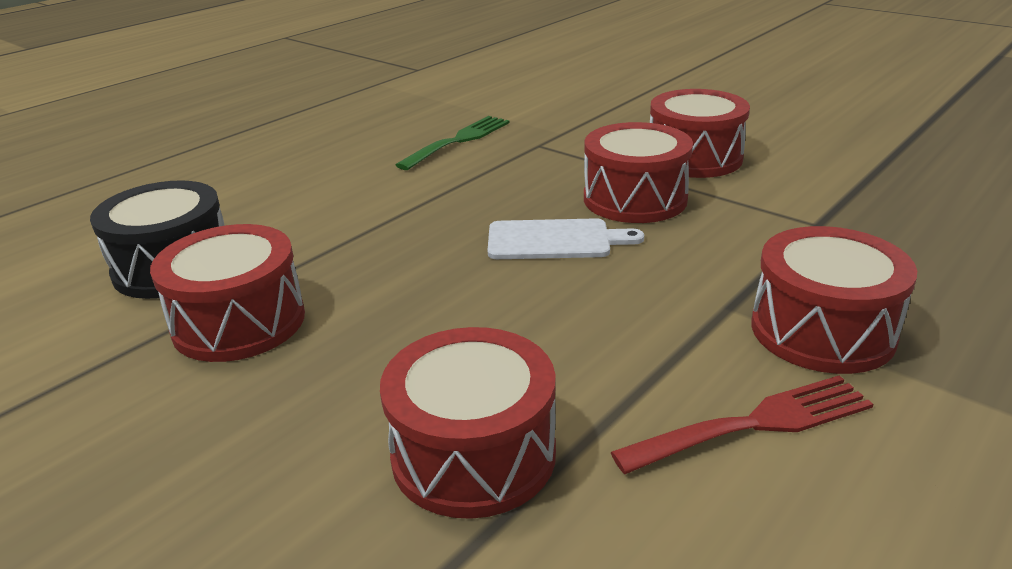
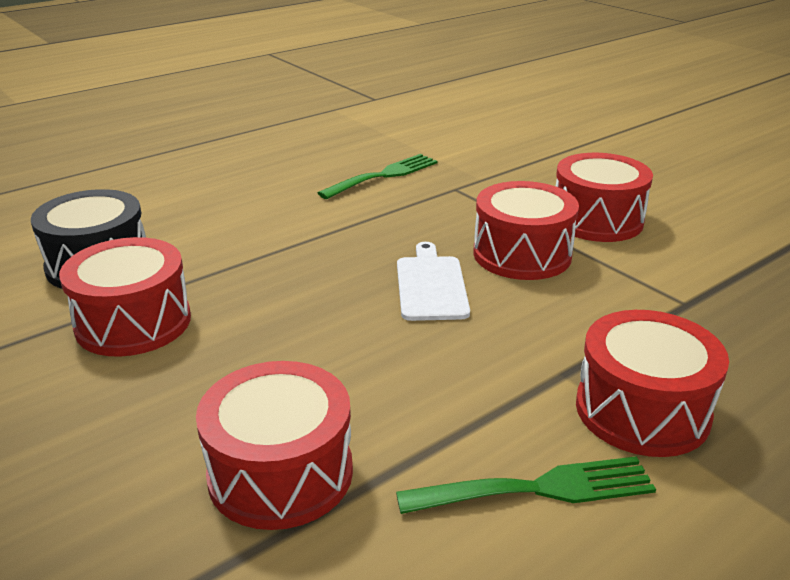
camera: 10 degrees right, 0 degrees up
white cutting board [487,218,644,259] -> white cutting board turned 105 degrees counterclockwise [397,242,470,321]
red fork [611,375,873,474] -> green fork [396,456,656,514]

